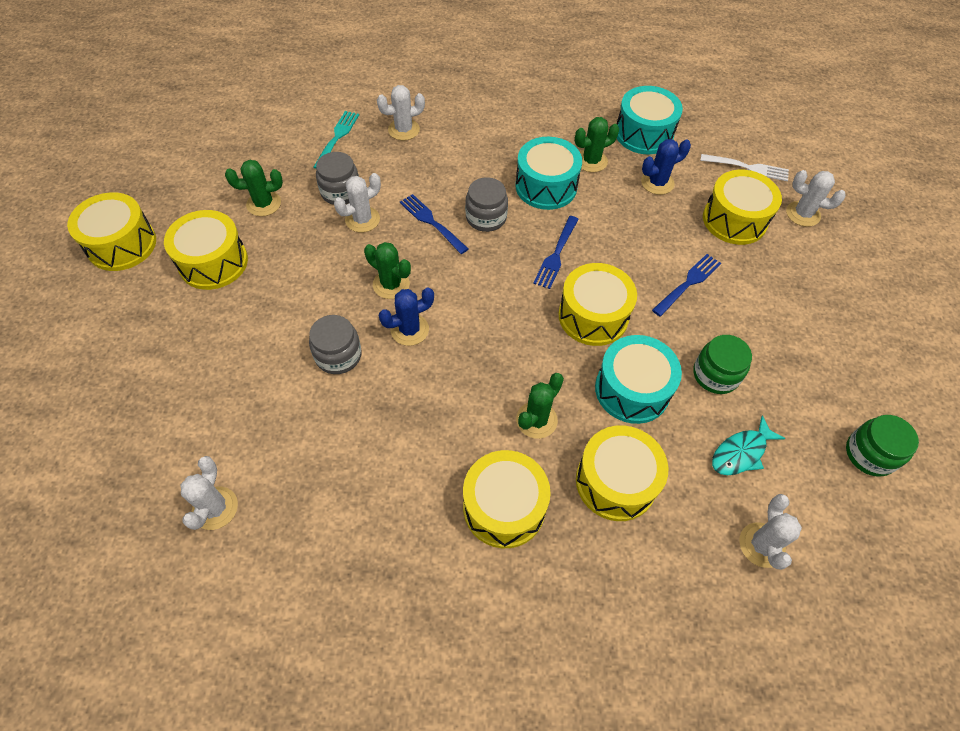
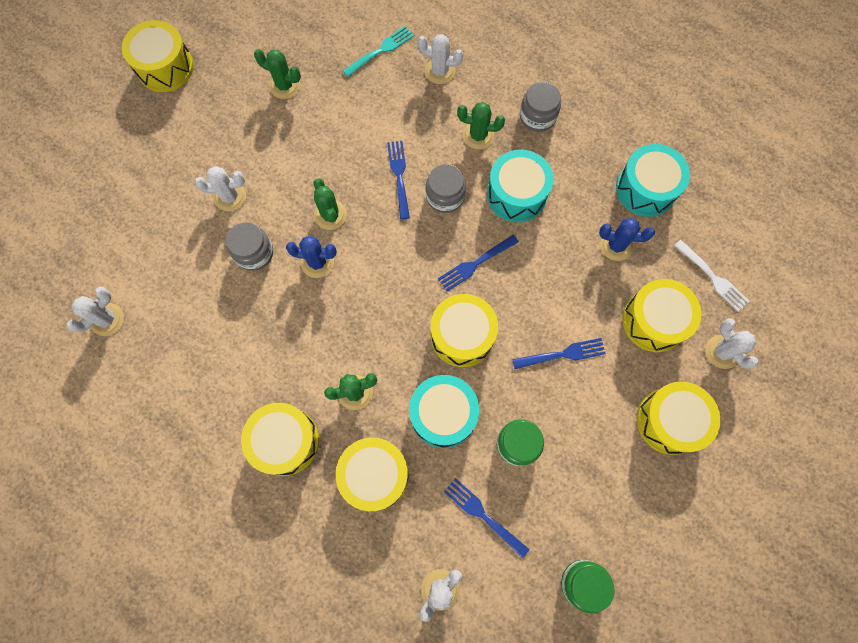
camera: 35 degrees right, 15 degrees up
yellow drum [164,210,248,290] -> yellow drum moved to [637,382,720,455]
grey jar [316,152,359,205] -> grey jar moved to [520,82,561,132]
white cactus [334,173,381,232] -> white cactus moved to [195,166,246,211]
green cactus [575,117,619,172] -> green cactus moved to [457,102,505,149]
turquoise fish [712,416,785,475] -> blue fork [444,478,529,558]

